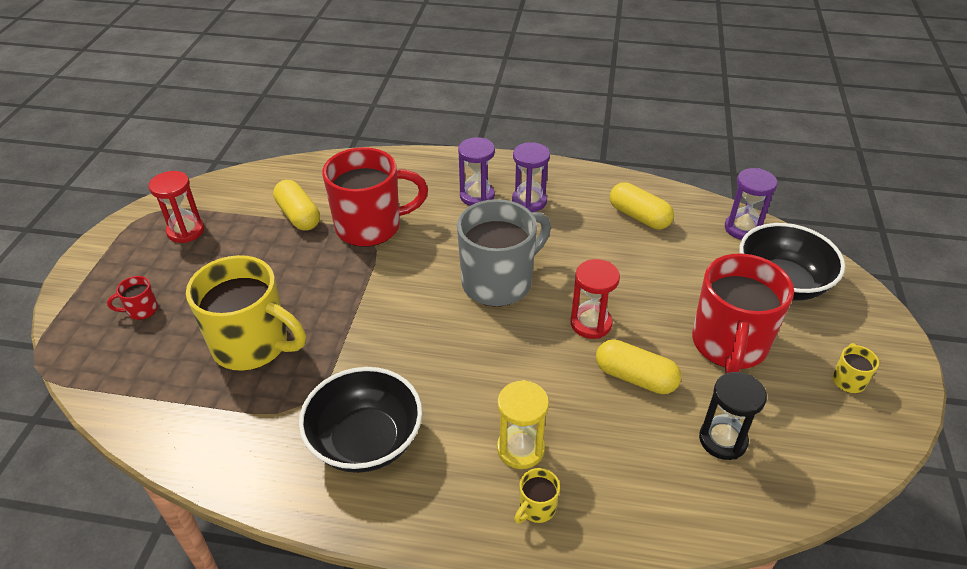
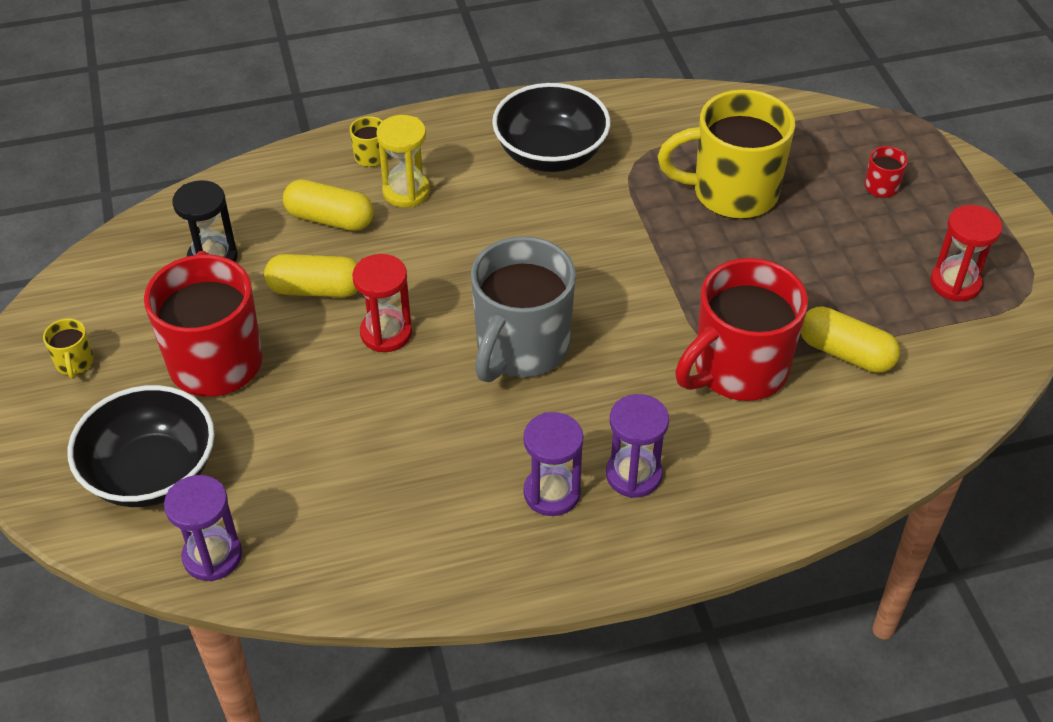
camera: 155 degrees right, 5 degrees up
yellow capsule [610,182,674,229] -> yellow capsule moved to [283,180,374,231]

